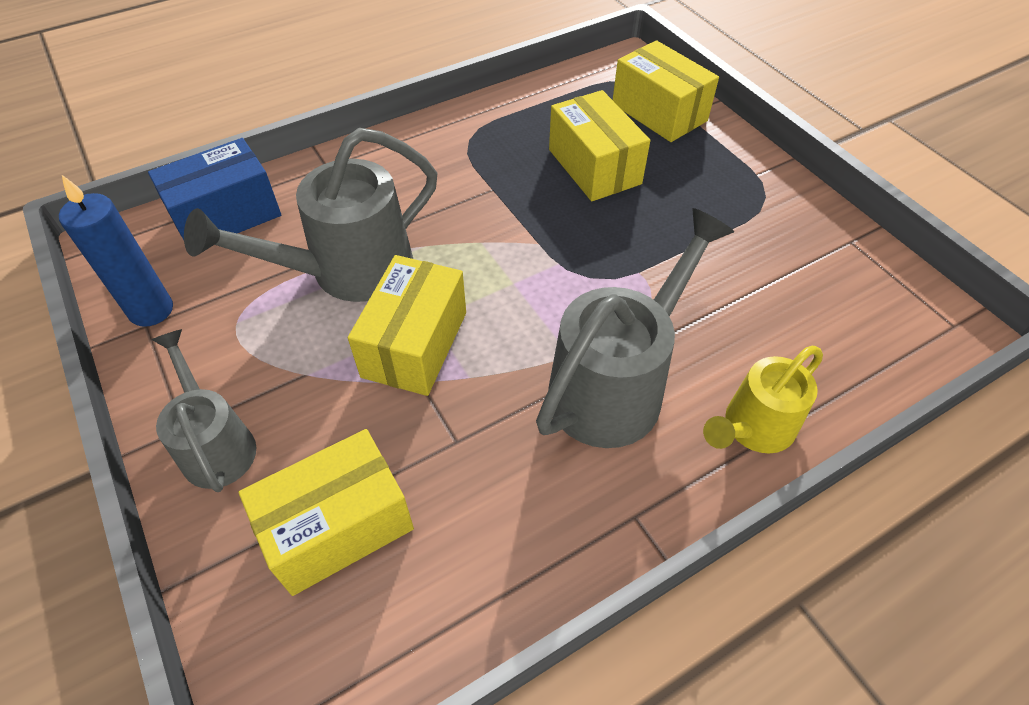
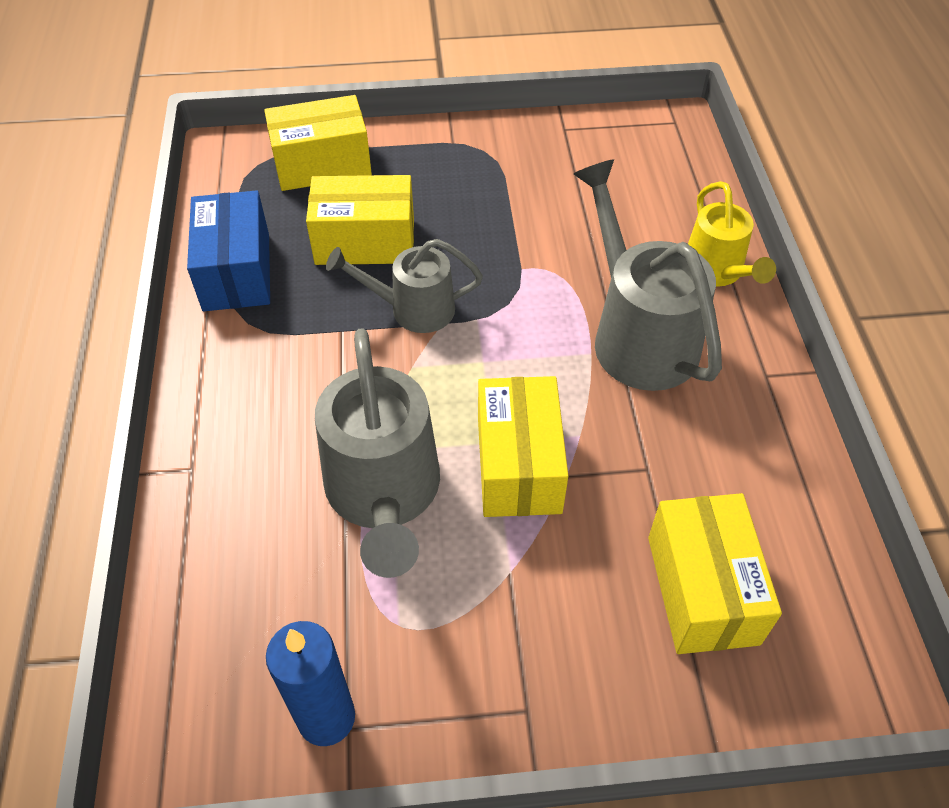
camera: 65 degrees left, 0 degrees up
blue box [148,138,281,240] -> blue box moved to [187,190,270,311]
grey watering can [151,329,257,492] -> grey watering can moved to [326,239,483,333]
yellow box [348,255,466,396] -> yellow box turned 45 degrees clockwise [478,376,568,517]

